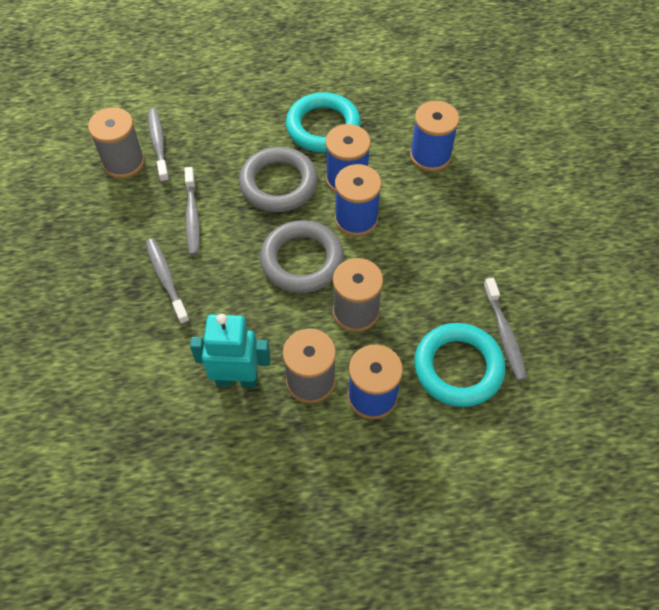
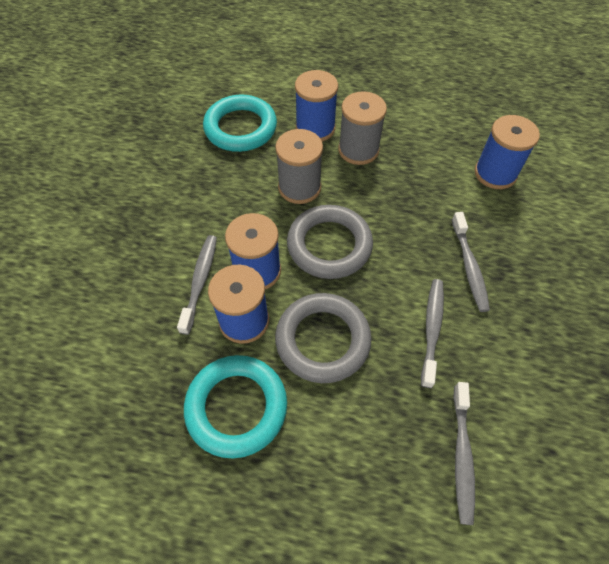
camera: 160 degrees left, 0 degrees up
grey spool [88,107,145,178] -> none
turquoise robot [190,314,271,387] -> none
blue spool [410,101,459,172] -> blue spool moved to [475,115,540,189]
grey toothbrush [483,278,527,381] -> grey toothbrush moved to [177,235,217,335]

